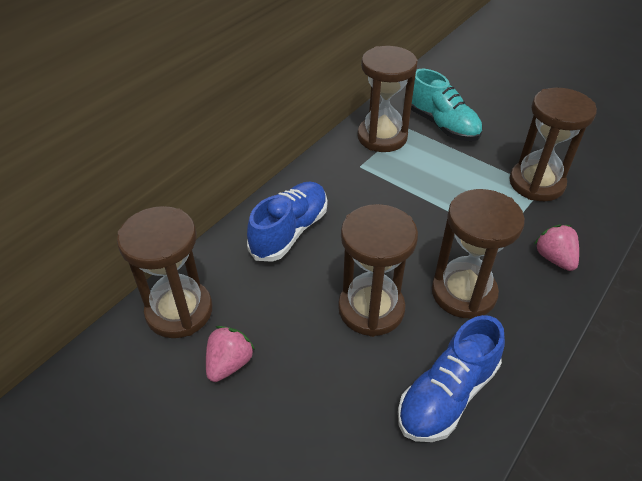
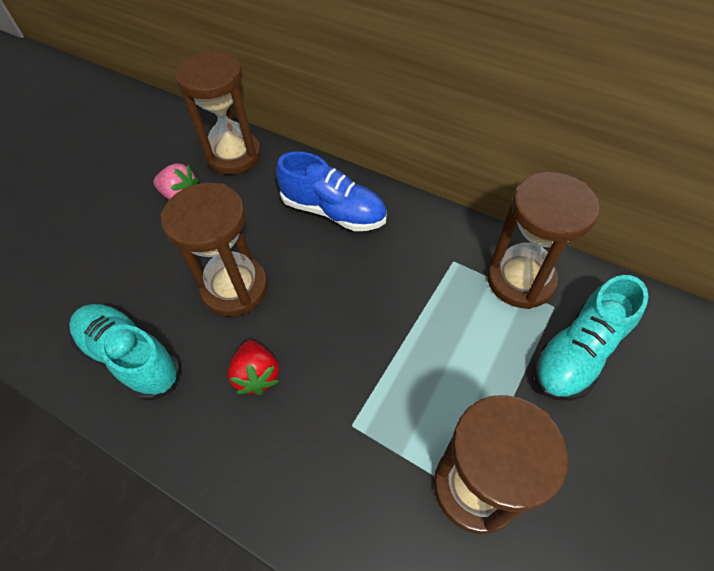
camera: 85 degrees right, 10 degrees up
blue shoe [398,315,505,442] -> turquoise shoe [69,304,181,400]
brown hourglass [432,189,525,319] -> red strawberry [228,340,279,395]
pink strawberry [534,224,579,271] -> none

